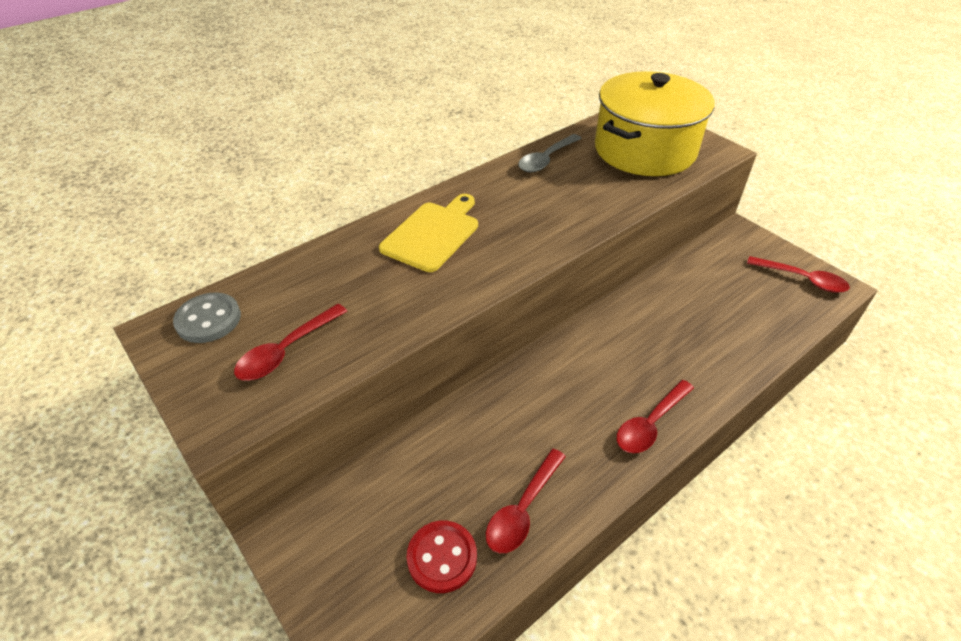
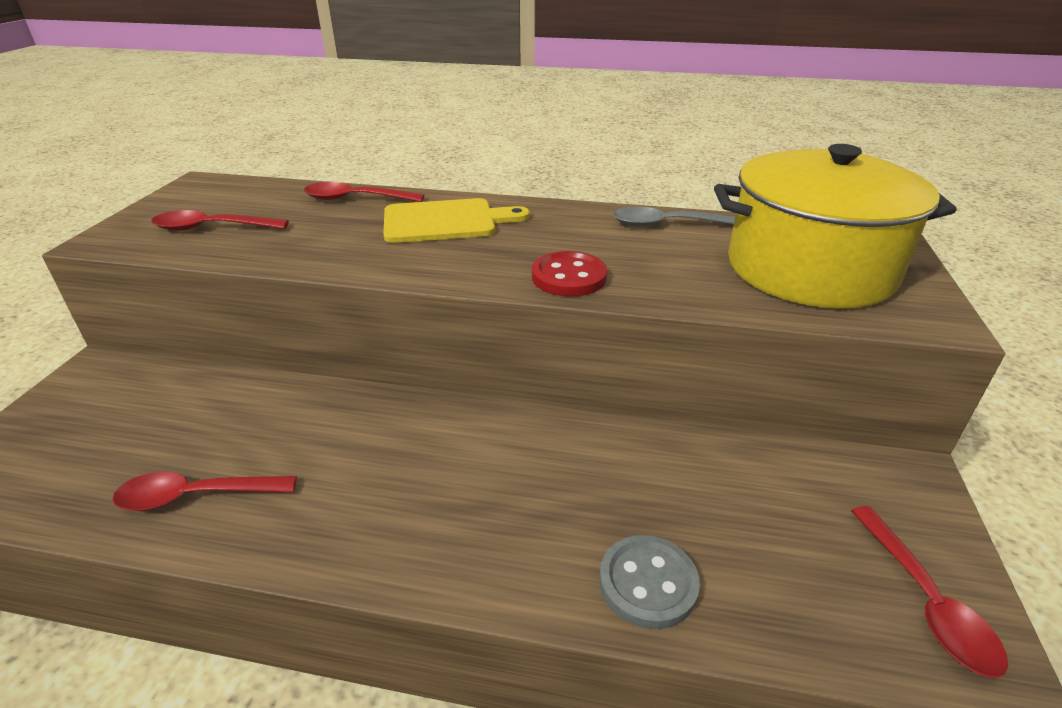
camera: 50 degrees right, 10 degrees down
grey button [173,292,241,343] -> grey button moved to [599,535,700,629]
red button [407,521,477,593] -> red button moved to [532,251,607,297]
red spoon [617,380,694,453] -> red spoon moved to [304,182,424,202]

